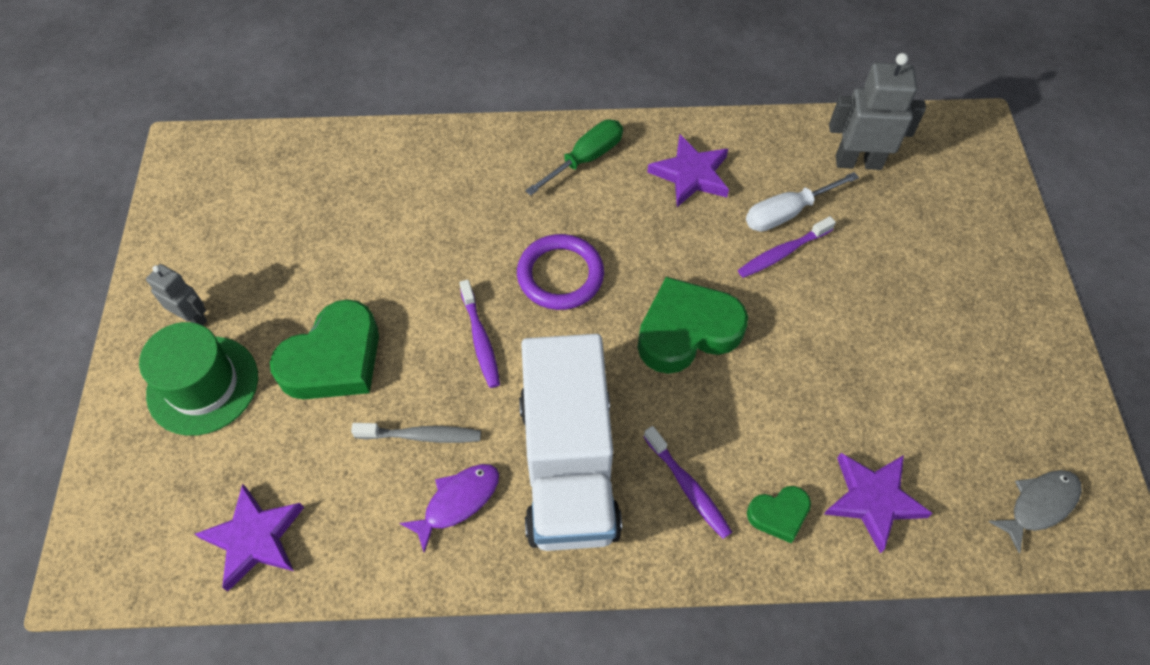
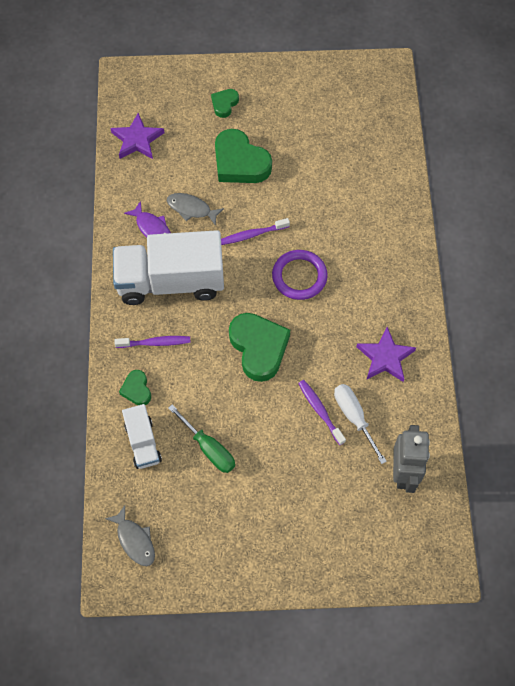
camera: 90 degrees right, 5 degrees up
green hat [139,322,258,436] -> green heart [211,89,239,118]
grey robot [146,264,207,326] -> none
grey toothbrush [351,423,481,443] -> grey fish [167,193,224,226]
green screwdriver [525,120,623,196] -> green screwdriver moved to [168,404,235,473]
purple toothbrush [644,426,732,539] -> purple toothbrush turned 150 degrees counterclockwise [114,336,191,348]
purple star [824,453,933,553] -> white truck [122,404,162,469]

